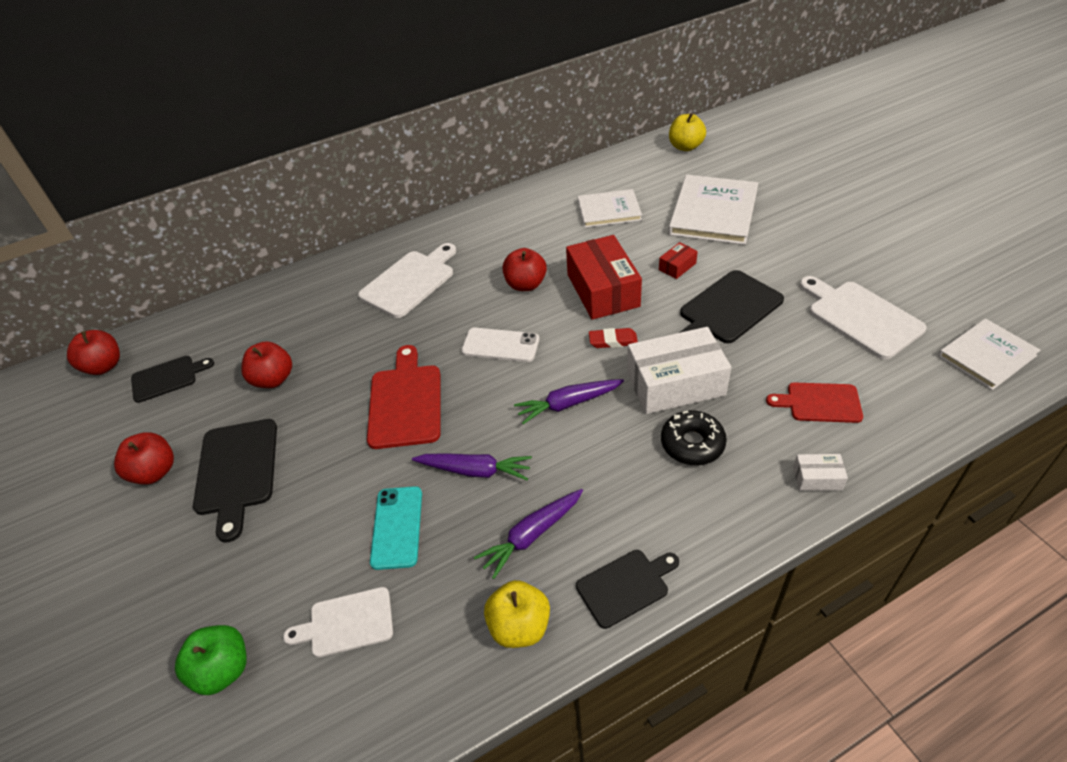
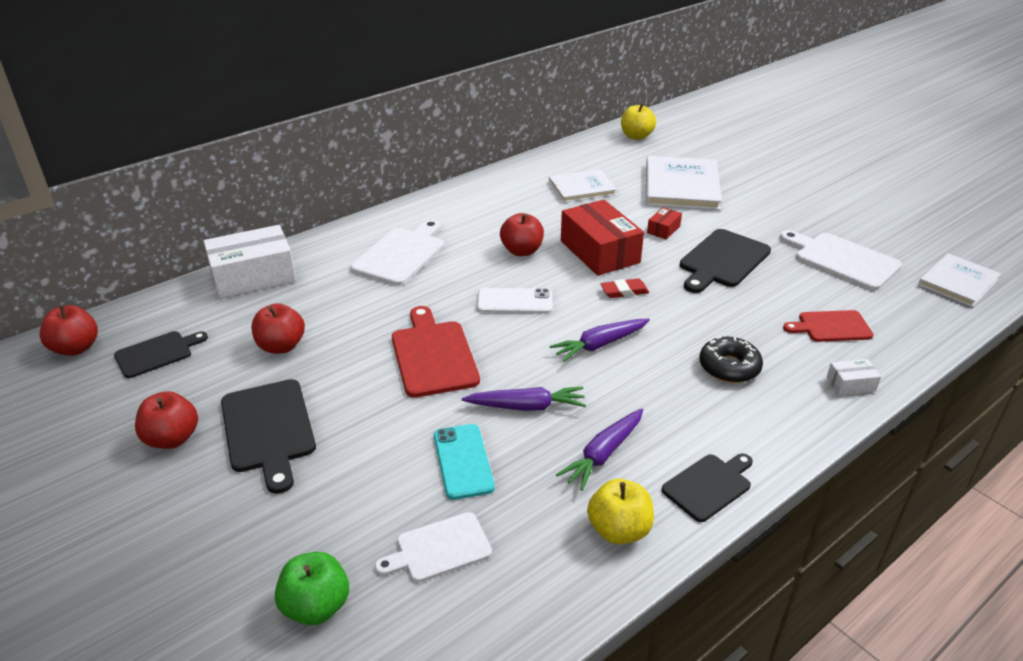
camera: 15 degrees left, 10 degrees down
white box [627,327,731,414] -> white box moved to [203,225,296,299]

